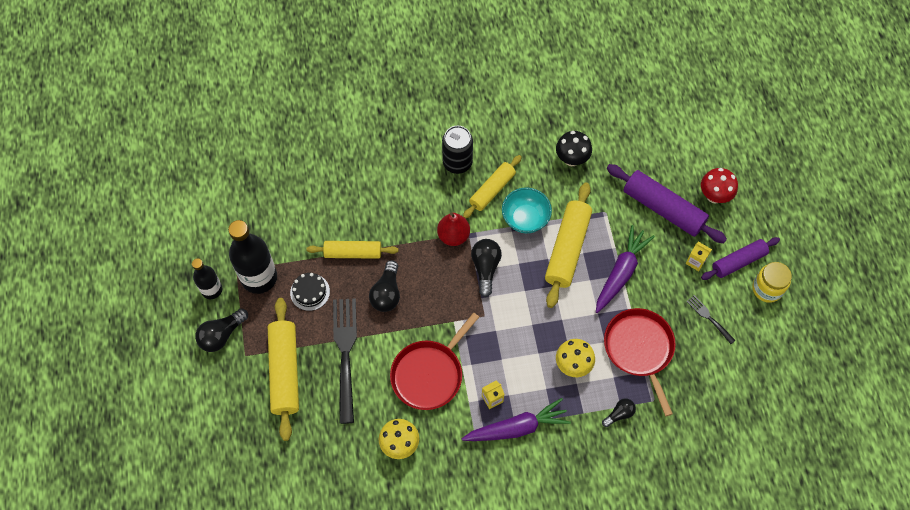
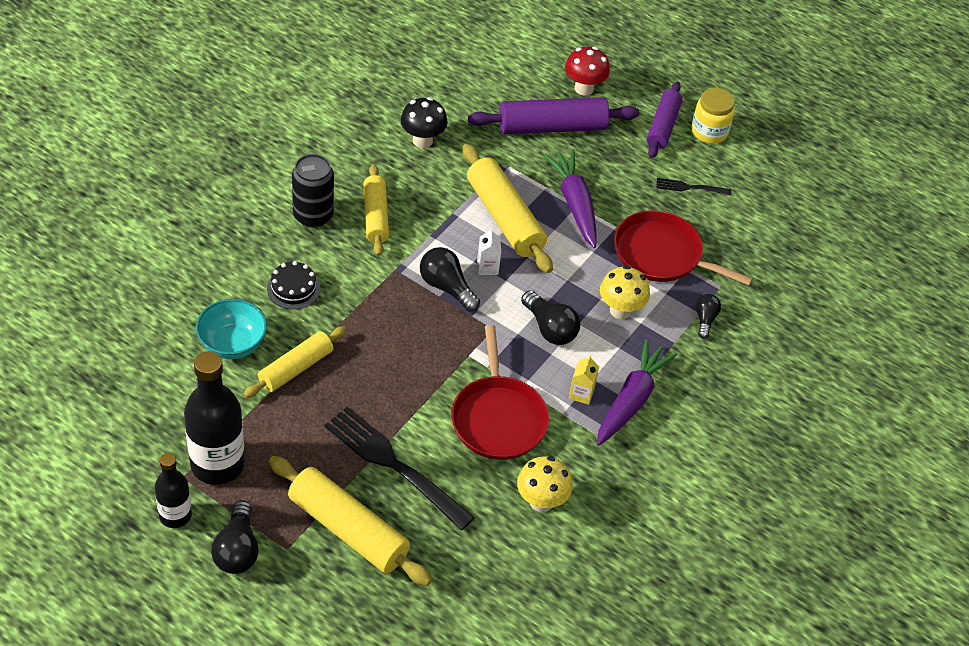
camera: 50 degrees left, 15 degrees down
black cake [290,273,330,311] -> black cake moved to [267,261,320,309]
black light bulb [369,260,400,312] -> black light bulb moved to [521,290,580,345]
red pear [437,213,470,246] -> none
turquoise bowl [502,188,552,233] -> turquoise bowl moved to [196,299,267,359]
yellow carton [686,241,712,271] -> none
none -> white carton [477,228,501,275]

